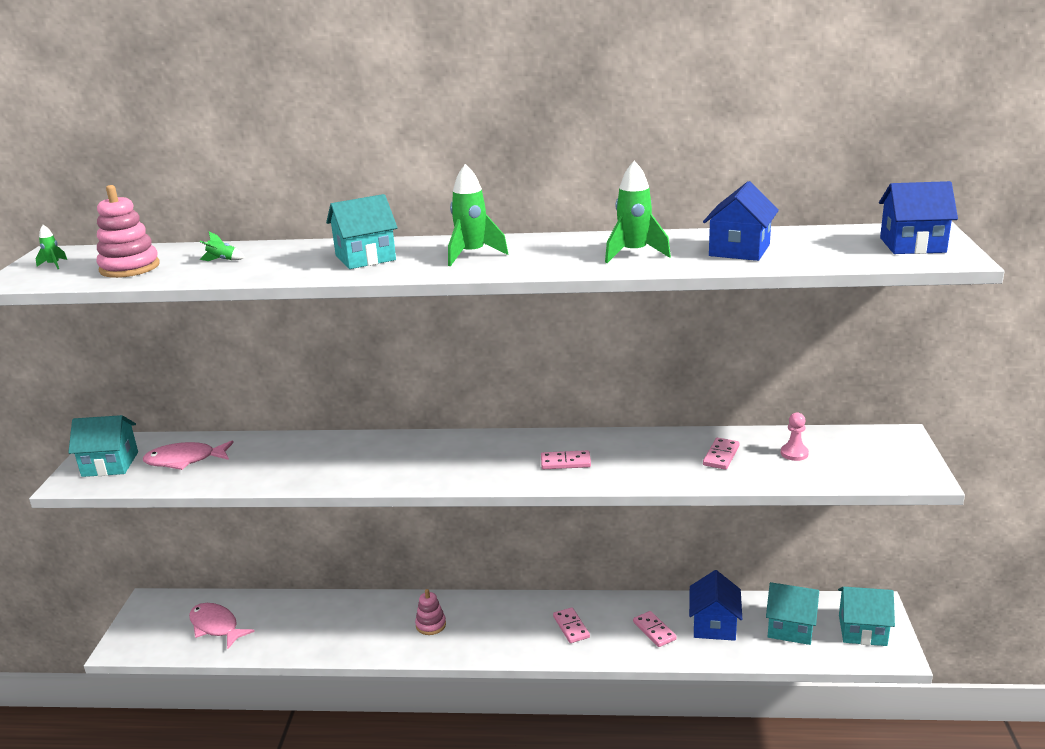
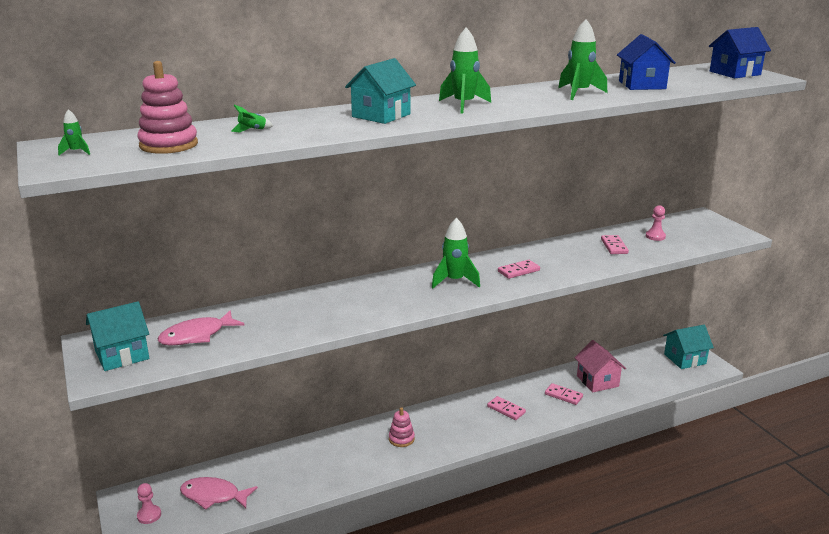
camera: 30 degrees left, 0 degrees up
blue house [689,570,742,641] -> pink house [574,340,626,392]
turquoise house [766,582,819,645] -> none
none -> pink pawn [137,483,161,524]
none -> green rocket [432,218,480,288]

